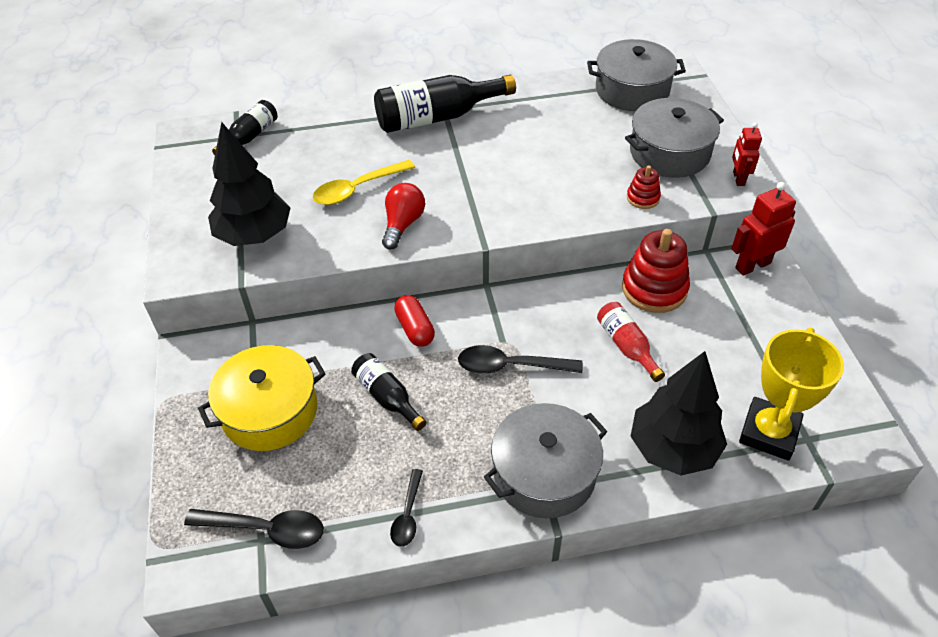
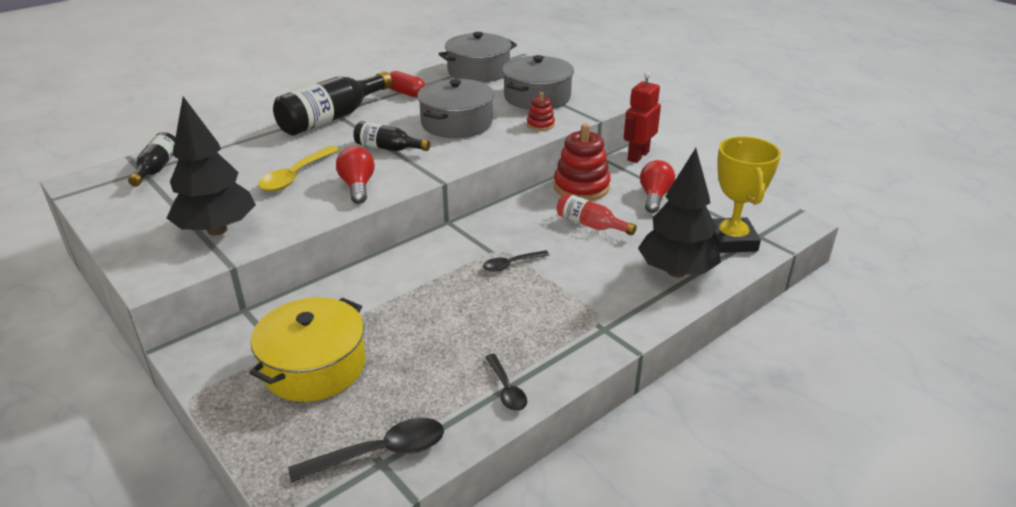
camera: 30 degrees left, 15 degrees down
black bottle [351,353,427,431] -> black bottle moved to [353,121,430,151]
red capsule [394,295,435,347] -> red capsule moved to [389,71,425,97]
black spoon [458,345,583,374] -> black spoon [483,250,549,272], size x0.62
grey pot [484,403,607,518] -> grey pot moved to [417,79,494,138]
red robot [732,123,762,186] -> none
none -> red light bulb [640,160,675,213]

